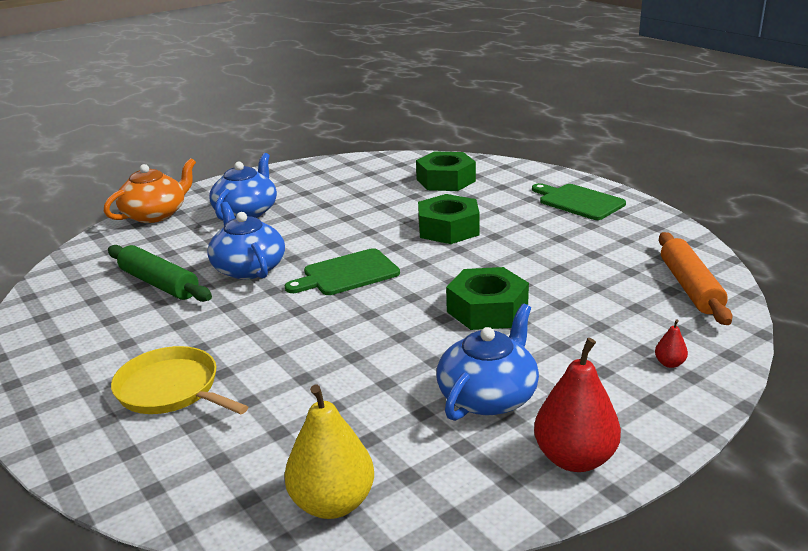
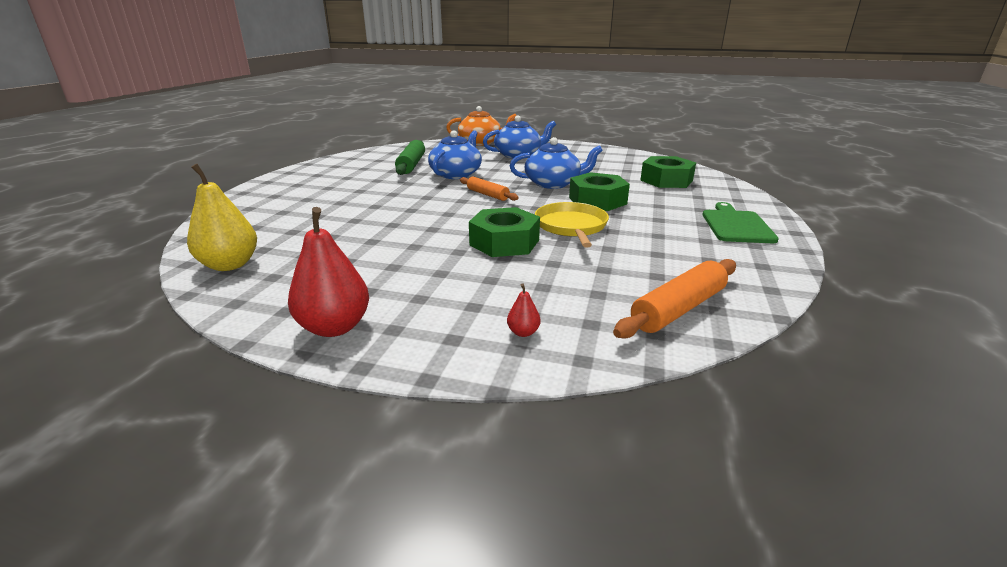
camera: 50 degrees right, 0 degrees up
yellow pan [111,346,248,414] -> yellow pan moved to [535,202,609,248]
green cutting board [285,248,400,295] -> orange rolling pin [460,177,519,201]
blue teapot [437,304,539,421] -> blue teapot moved to [510,137,603,189]

